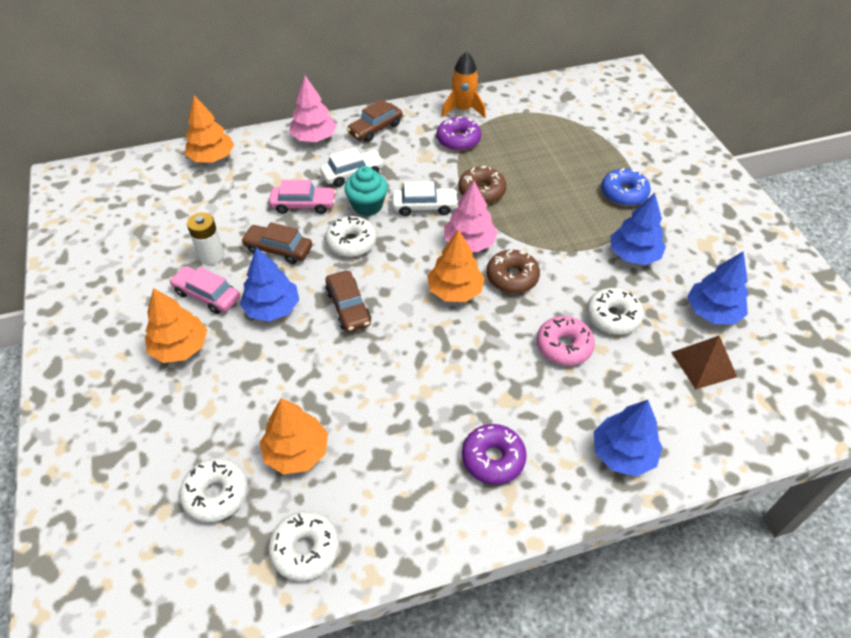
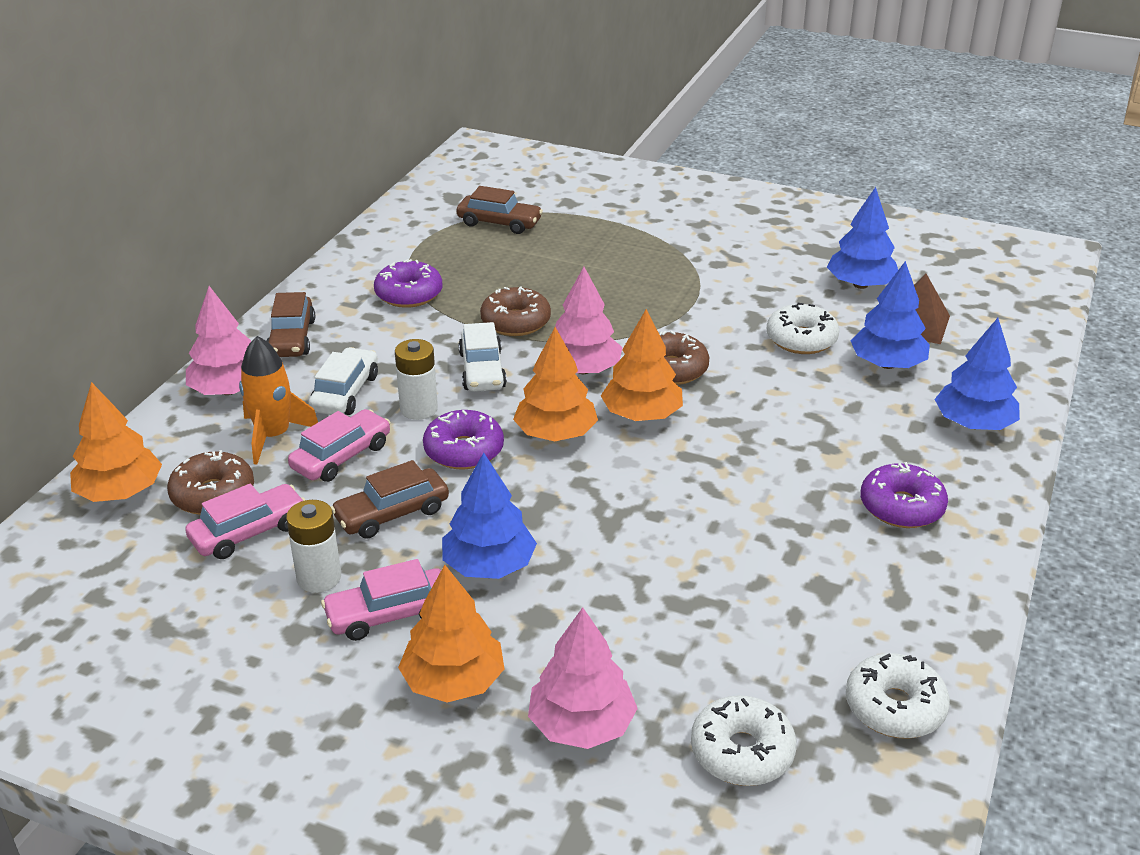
camera: 50 degrees left, 15 degrees down
orange tree [260,398,328,474] -> orange tree moved to [513,327,598,441]
white donut [325,216,377,257] -> purple donut [423,410,504,469]
brown car [325,271,371,332] -> brown car moved to [457,186,543,234]
turquoise cupcake [344,166,388,216] -> white battery [395,339,438,420]
white car [392,182,458,216] -> white car turned 135 degrees clockwise [458,322,507,392]
orange rocket [441,51,486,118] -> orange rocket moved to [239,336,318,464]
pink donut [537,316,595,366] -> none
blue donut [601,168,651,206] -> none
blue tree [610,193,666,265] -> blue tree moved to [850,261,930,369]
none -> brown donut [167,450,254,515]
none -> pink car [185,484,305,559]
none -> pink tree [528,607,638,749]

